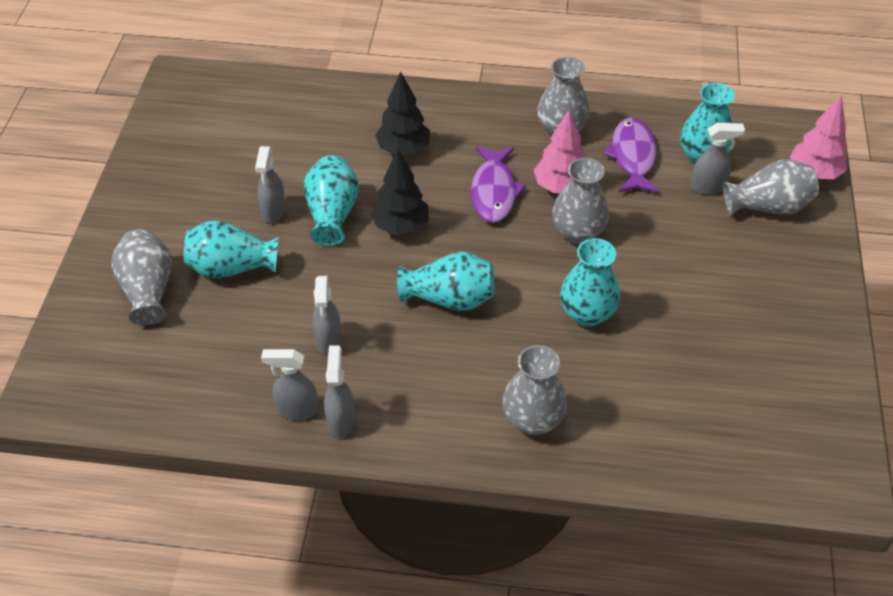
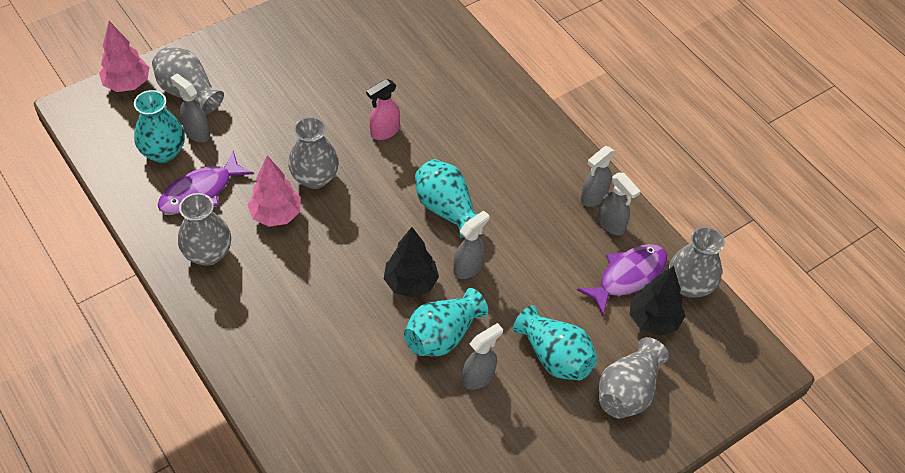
camera: 135 degrees left, 5 degrees up
grey spray bottle [312,276,342,355] -> grey spray bottle moved to [454,210,490,279]
black tree [375,71,430,155] -> black tree moved to [630,266,685,336]
purple fish [471,146,526,223] -> purple fish moved to [577,244,667,315]
grey vase [502,345,567,435] -> grey vase moved to [669,226,725,298]
turquoise vase [560,238,620,327] -> pink spray bottle [366,79,400,140]

